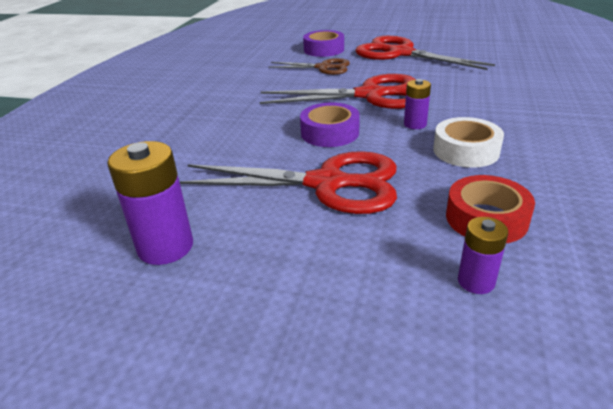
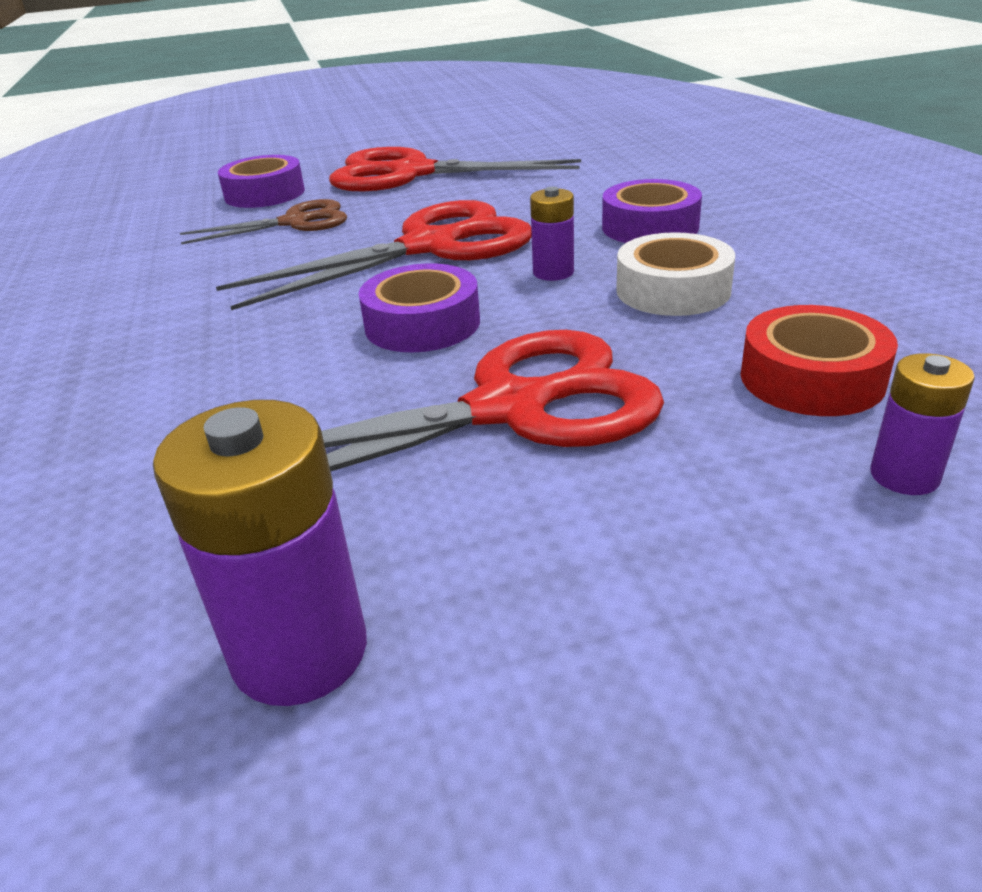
camera: 30 degrees left, 0 degrees up
none -> purple tape [602,179,702,243]

